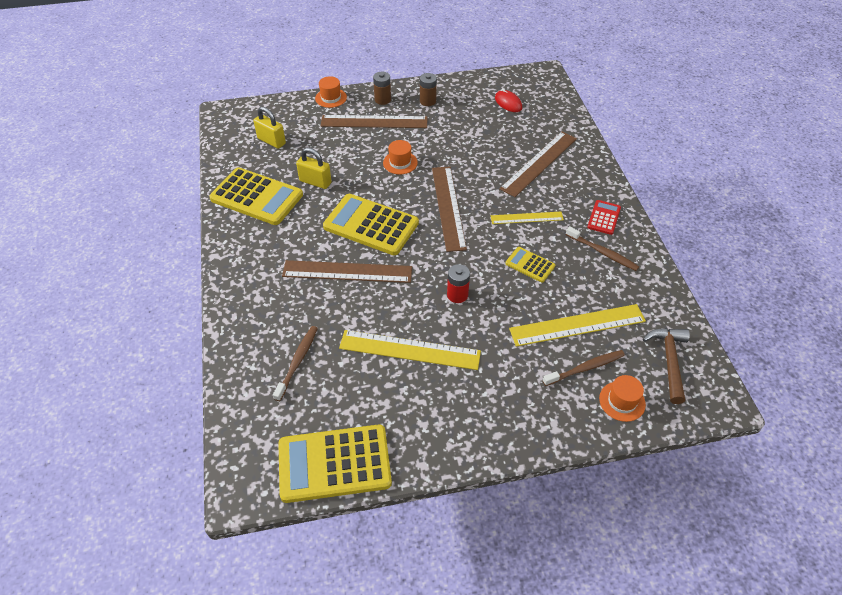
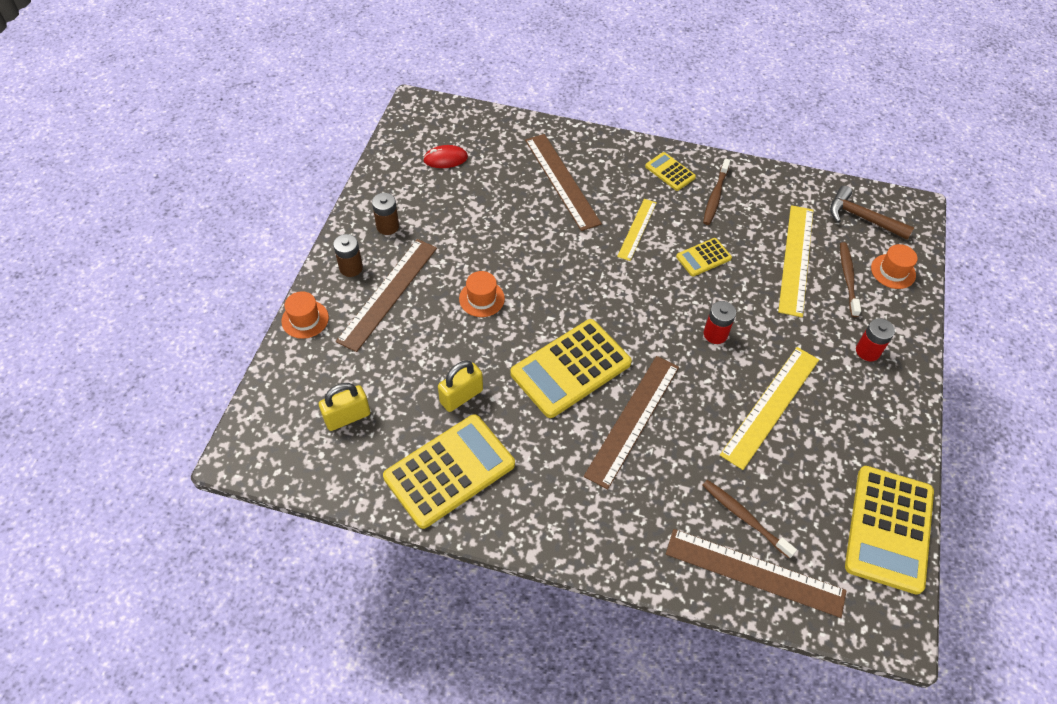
camera: 65 degrees left, 5 degrees up
brown ruler [432,166,467,252] -> brown ruler moved to [666,529,847,618]
brown toothbrush [566,226,639,271] -> brown toothbrush turned 135 degrees clockwise [703,158,731,225]
red calculator [587,200,621,235] -> yellow calculator [645,152,696,191]
none -> red battery [856,318,895,361]

